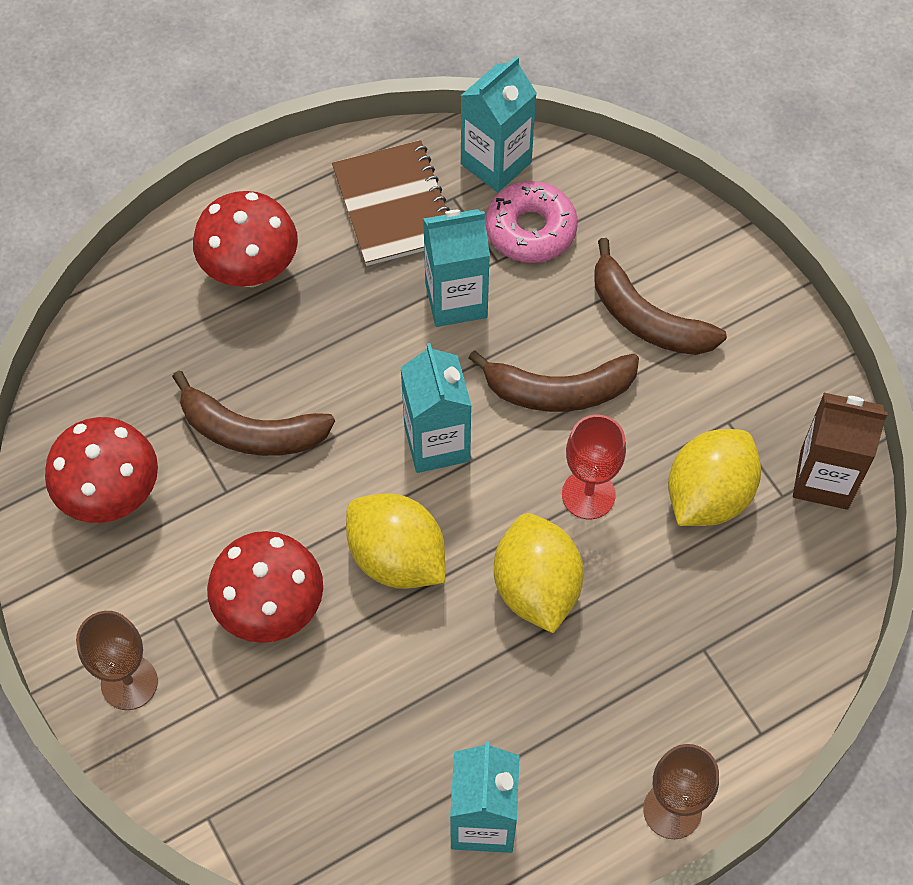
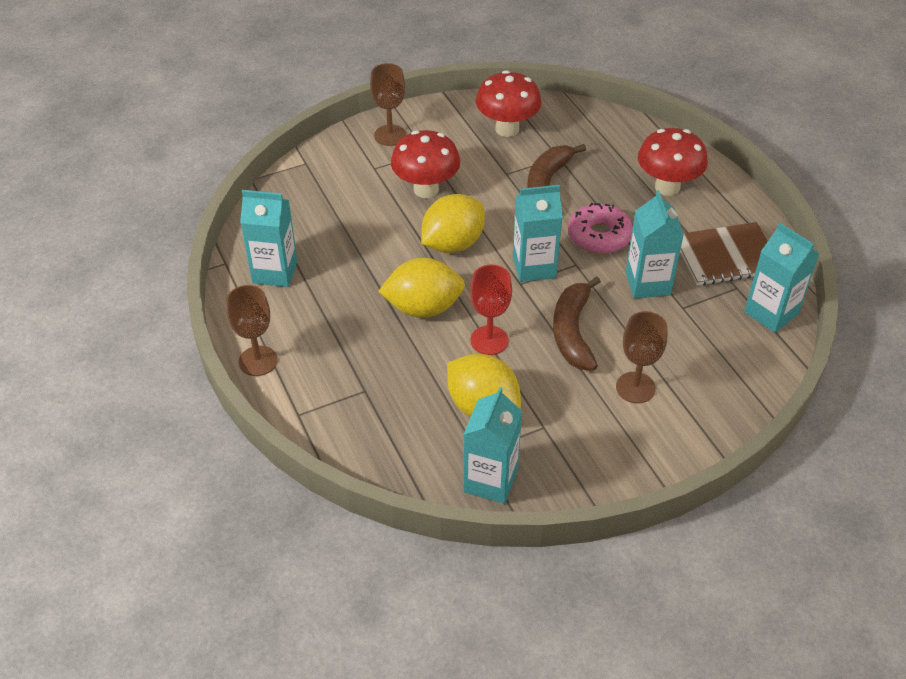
camera: 95 degrees right, 15 degrees down
pink donut [486,181,577,263] -> pink donut moved to [568,203,633,254]
brown banana [594,238,727,355] -> brown goblet [616,311,668,403]
brown carton [793,393,888,510] -> turquoise carton [463,387,522,504]

